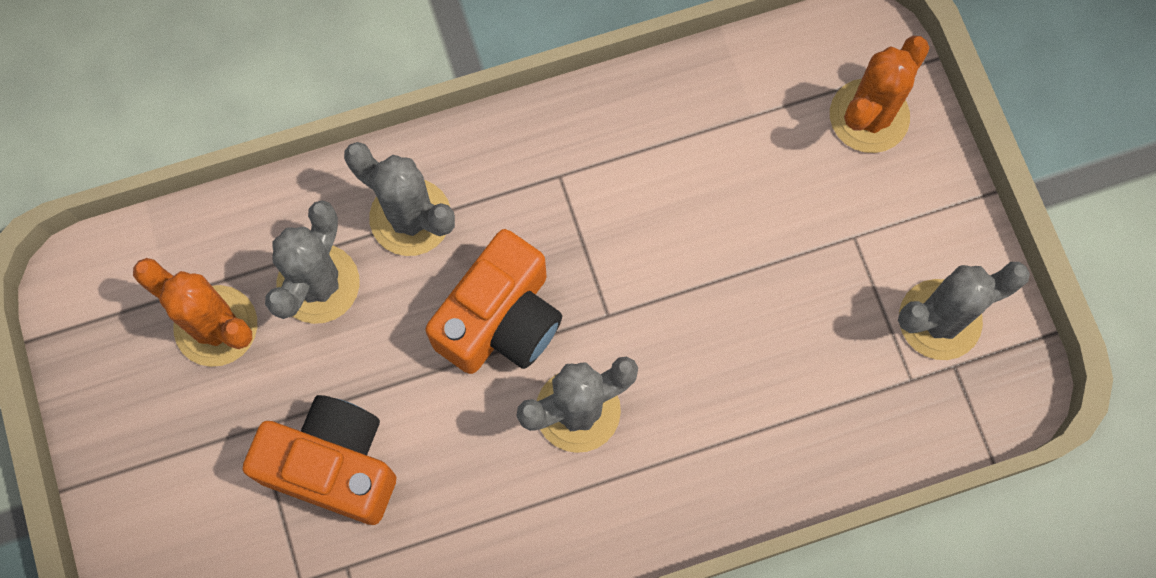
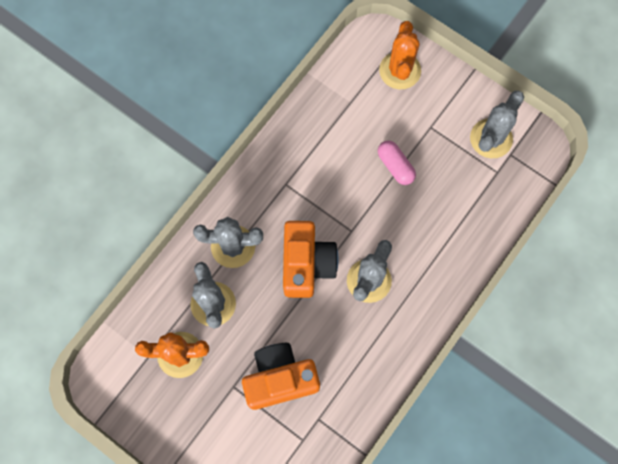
camera: 35 degrees left, 0 degrees up
none -> pink capsule [378,141,416,185]

